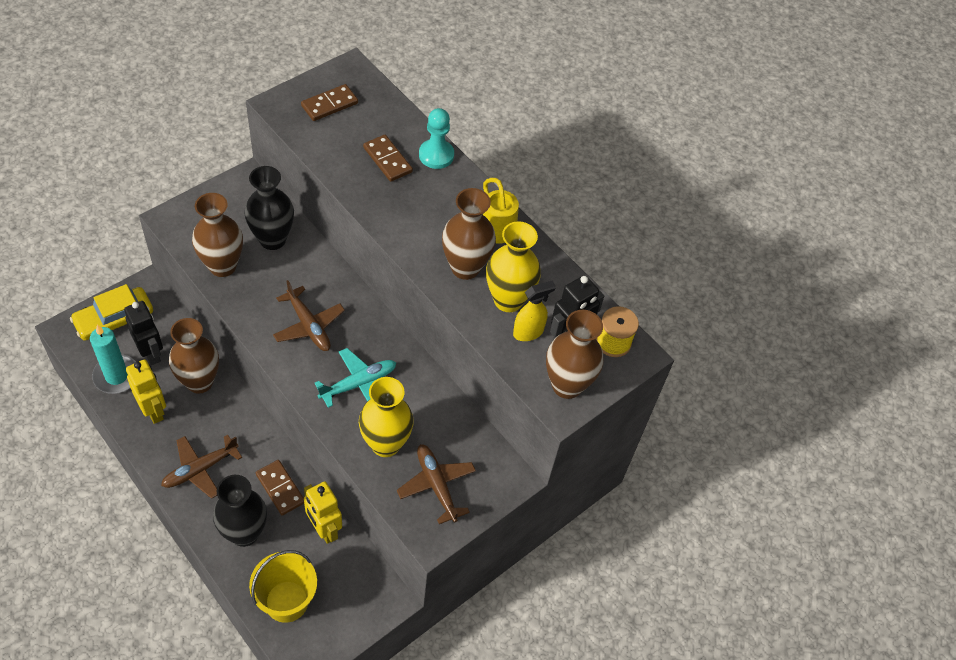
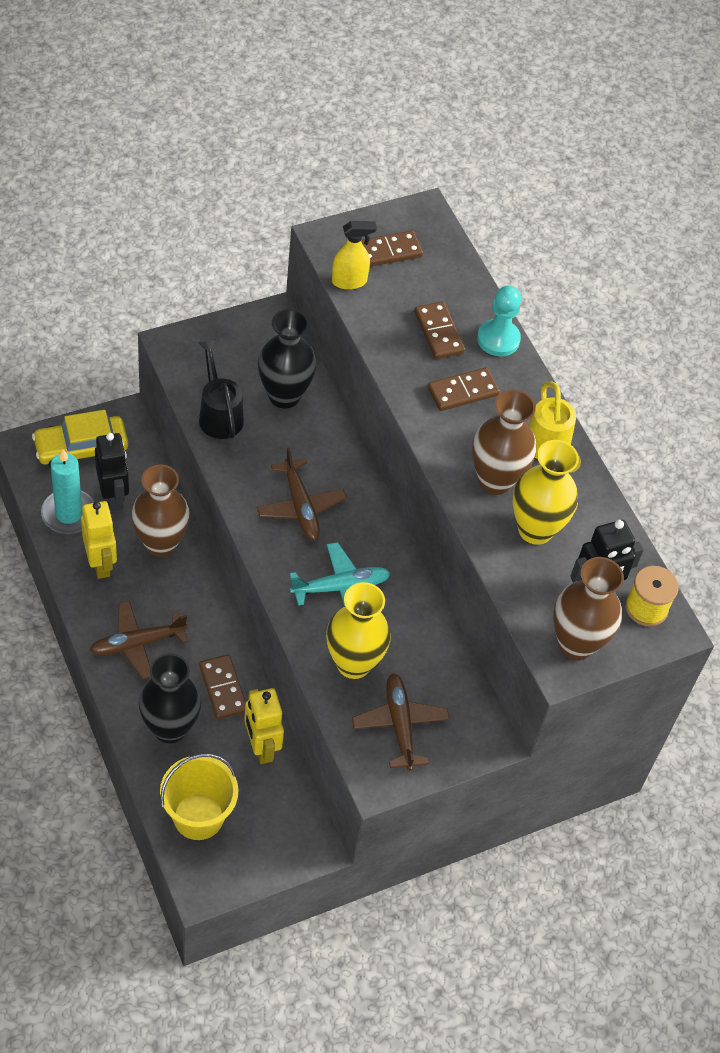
camera: 15 degrees right, 0 degrees up
brown vase [192,193,243,277] -> black watering can [197,339,244,439]
yellow spray bottle [513,280,556,341] -> yellow spray bottle moved to [332,221,377,290]
none -> brown domino [427,367,500,411]

